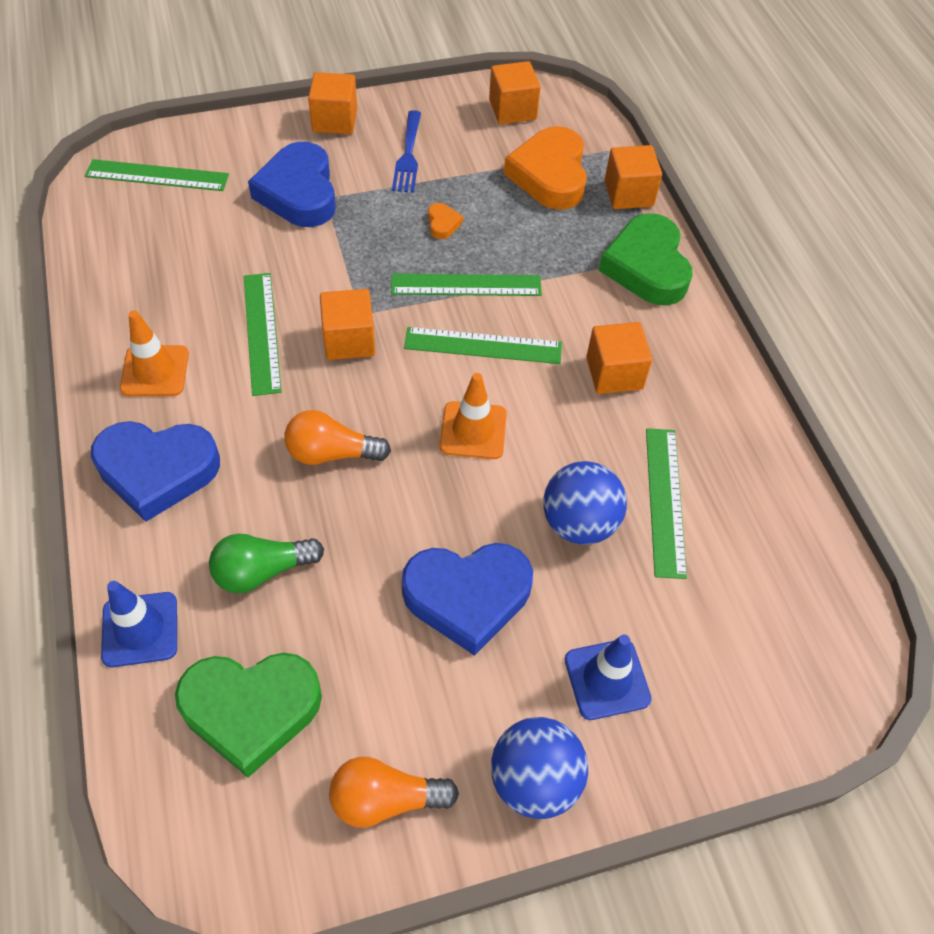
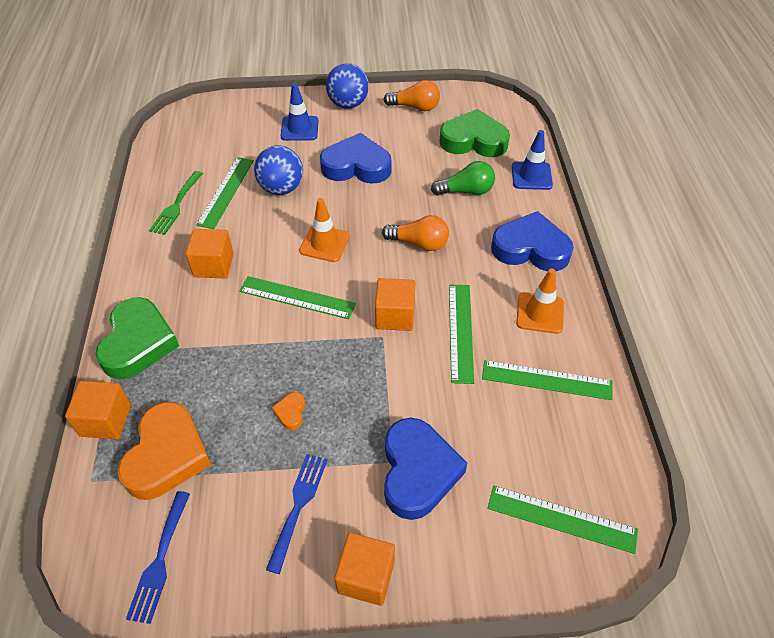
camera: 165 degrees left, 5 degrees down
green ruler [391,274,542,296] -> green ruler moved to [482,360,613,400]
orange cube [489,61,541,124] -> blue fork [126,491,190,624]
none -> green fork [149,171,203,235]

